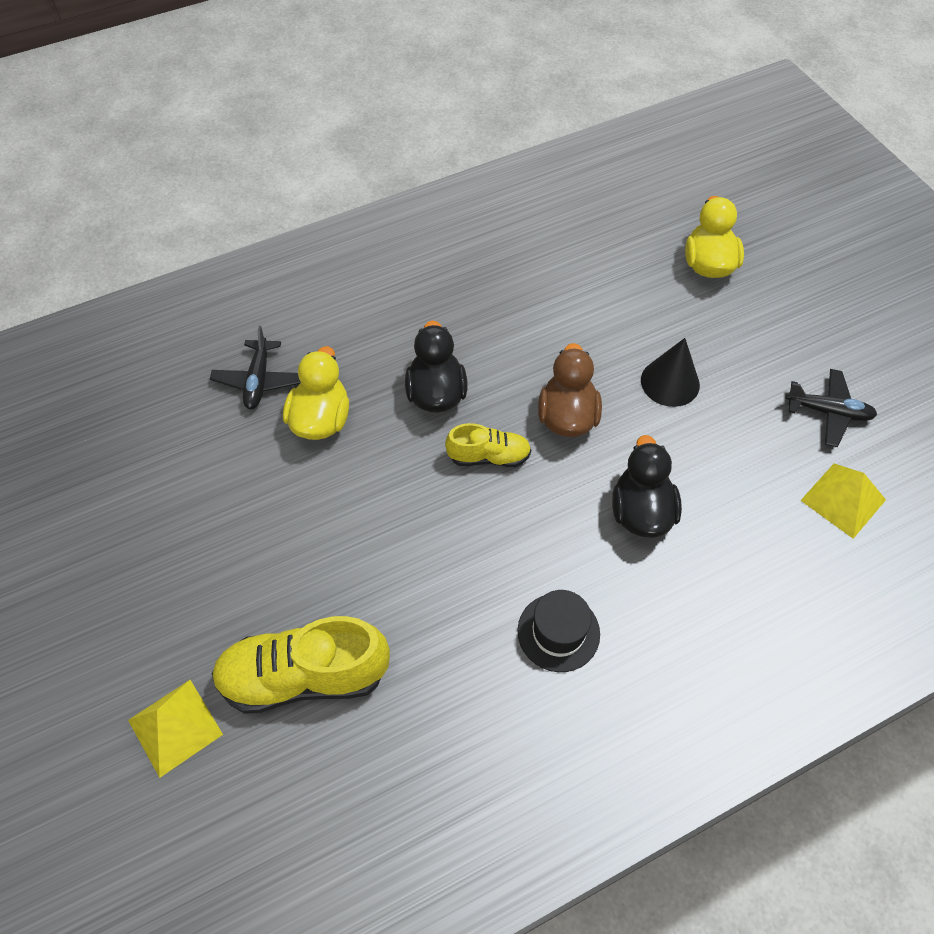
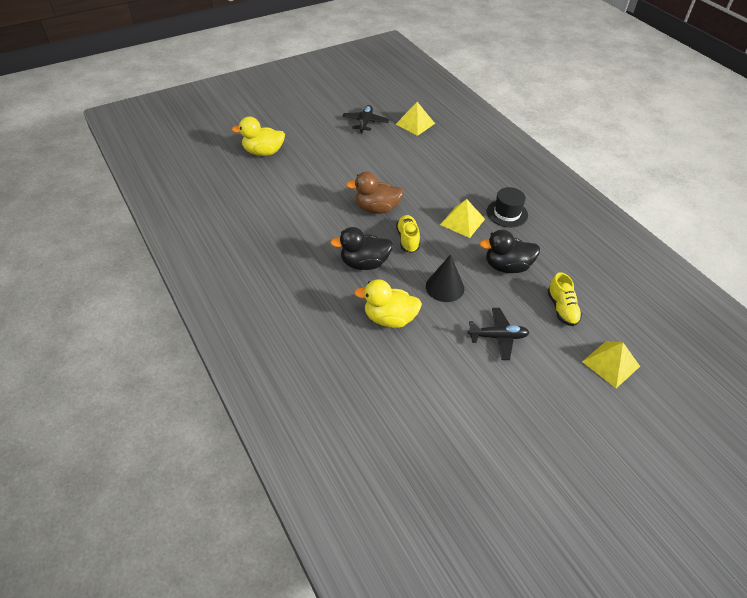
camera: 95 degrees left, 10 degrees down
black plane [210,326,301,409] -> black plane moved to [468,308,530,360]
yellow shoe [212,616,390,714] -> yellow shoe [547,272,582,326], size x0.56
black duck [612,435,682,538] -> black duck moved to [480,230,540,273]
black cone [641,338,700,407] -> black cone moved to [426,254,464,302]
none -> yellow pyramid [440,199,485,238]

